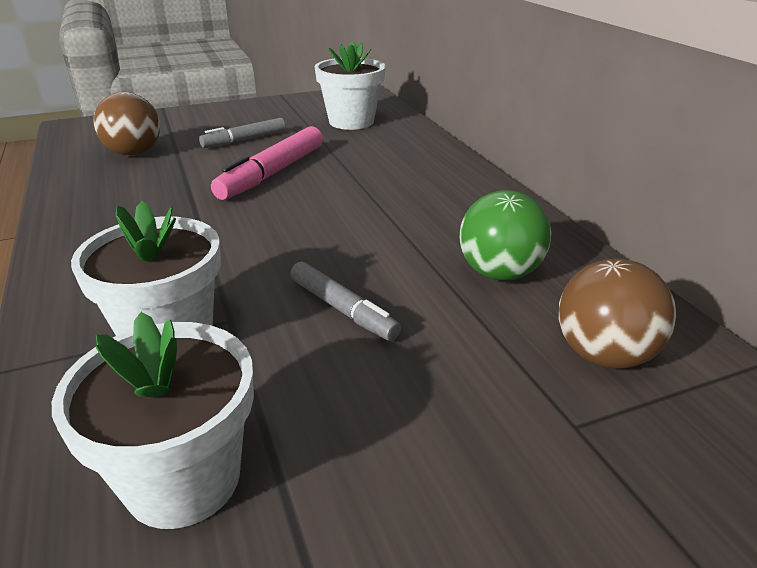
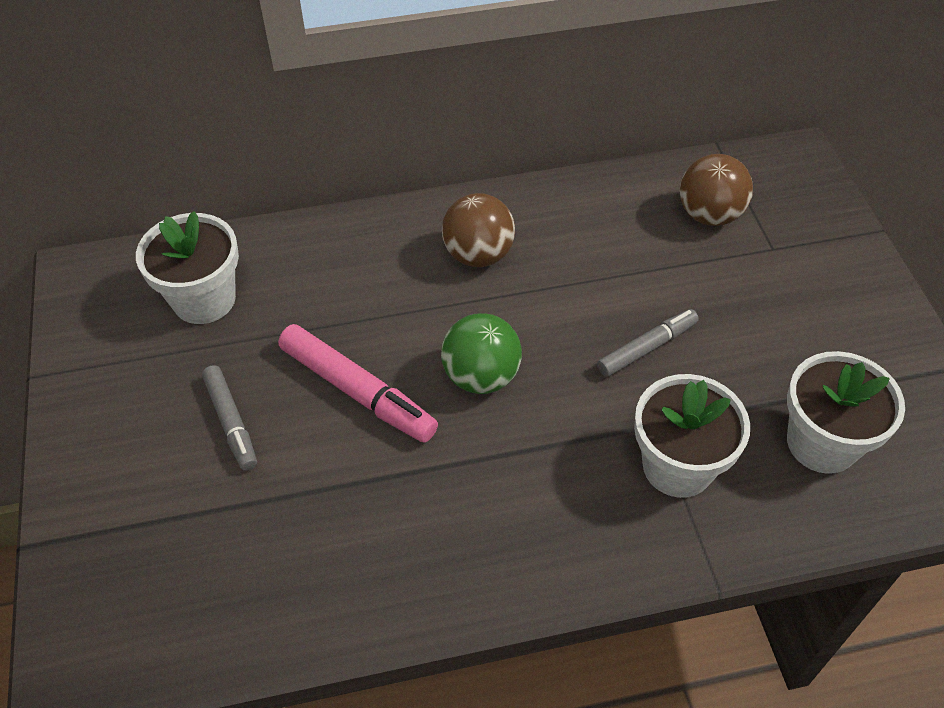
camera: 80 degrees left, 20 degrees up
brown ball [93,92,160,156] -> brown ball moved to [442,193,515,267]
green ball [460,190,551,281] -> green ball moved to [441,313,522,394]

